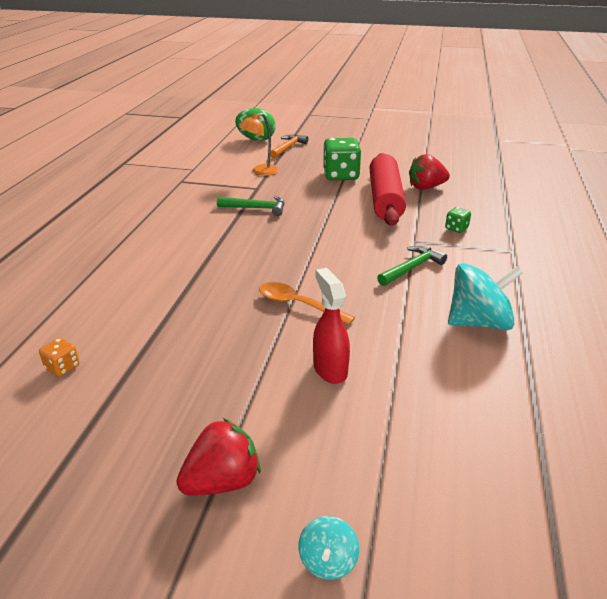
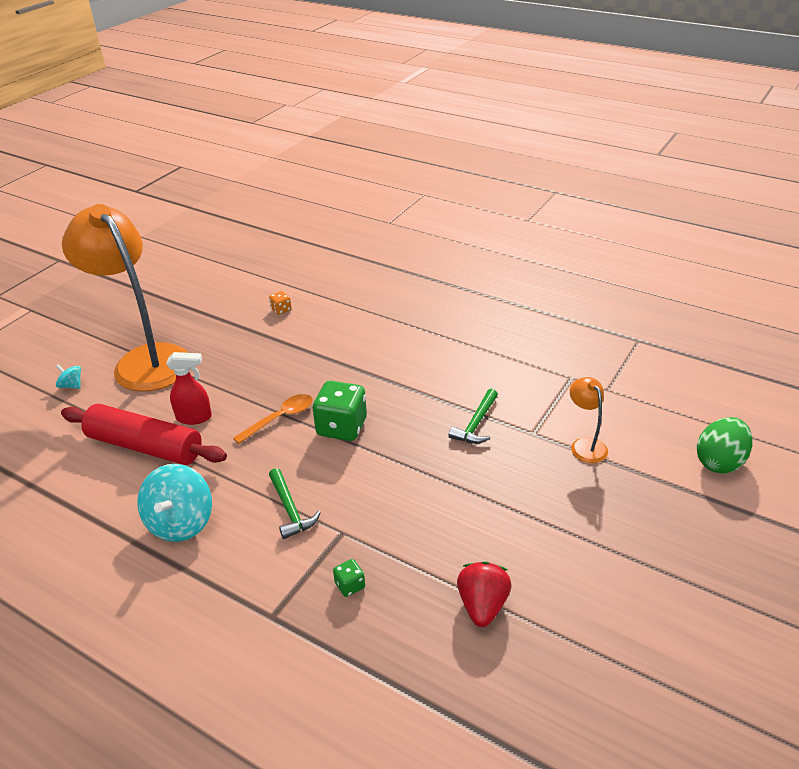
camera: 110 degrees right, 5 degrees up
red strawberry [176,418,261,495] -> orange lamp [62,204,188,392]
orange hammer [270,134,308,159] -> none
green dice [323,138,361,180] -> green dice moved to [313,381,367,441]
red rolling pin [369,153,406,226] -> red rolling pin moved to [61,404,227,465]

